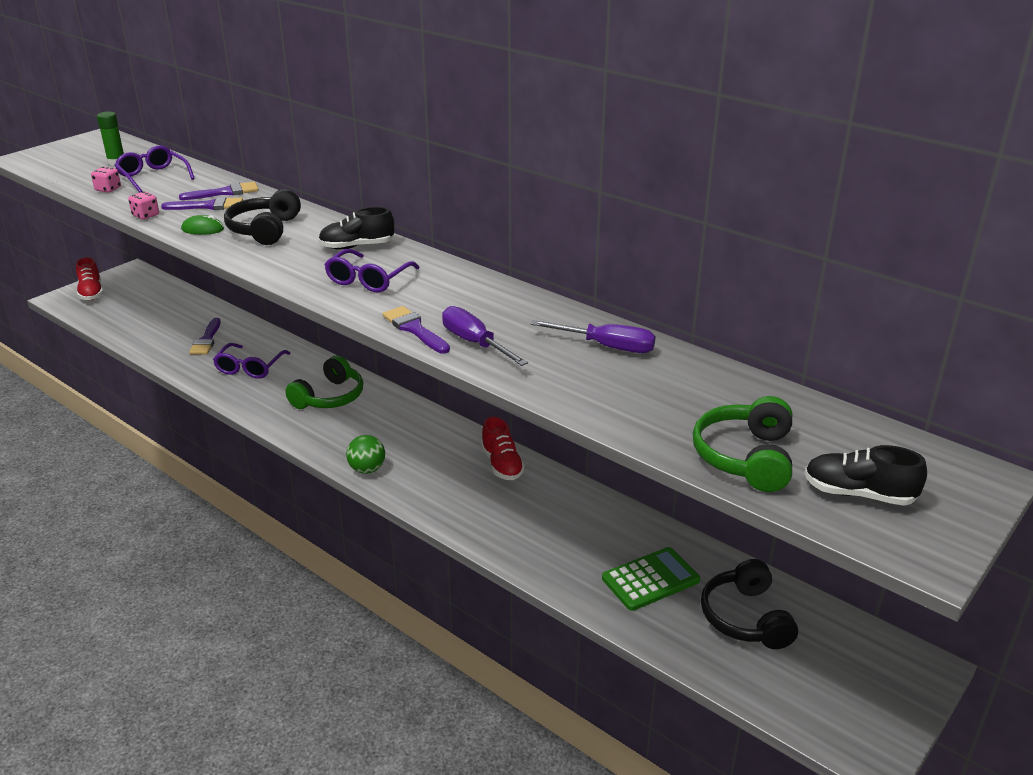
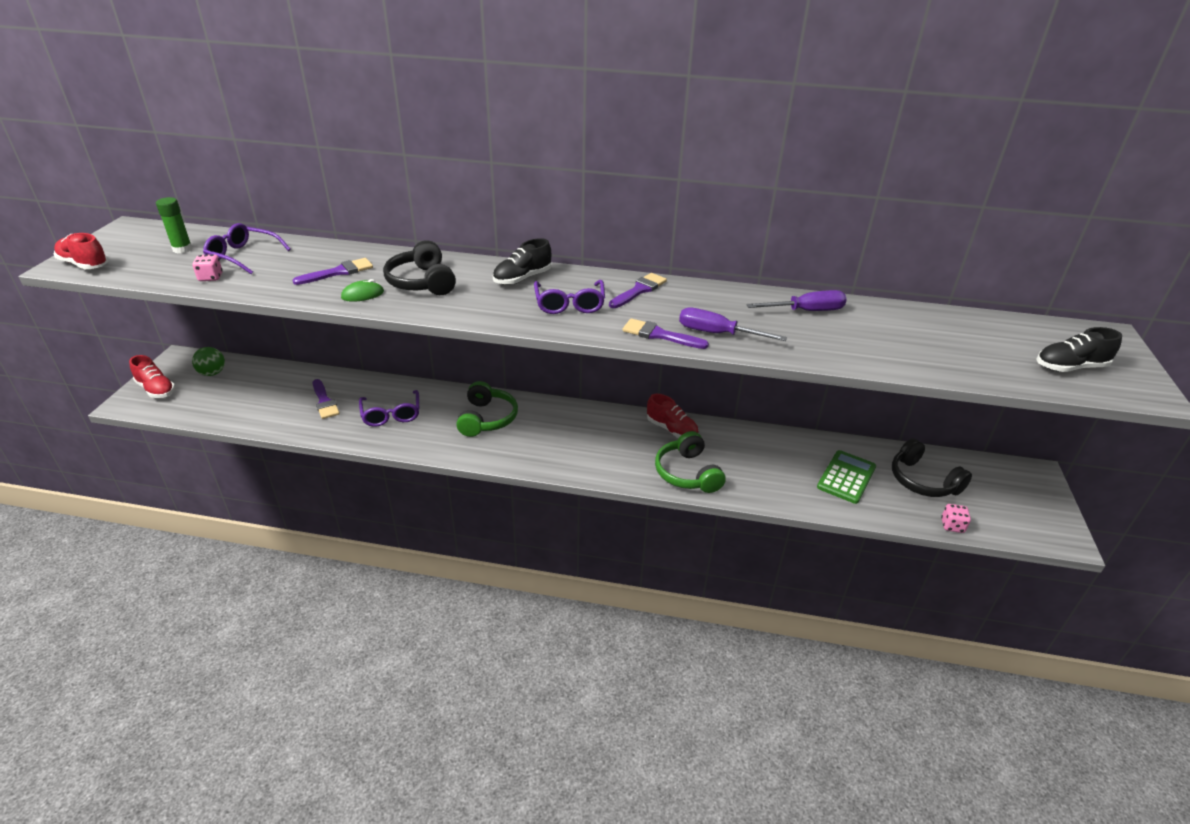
camera: 30 degrees left, 5 degrees up
pink dice [128,192,159,220] -> pink dice moved to [941,504,971,533]
purple brush [179,182,259,200] -> purple brush moved to [609,273,667,308]
green ball [346,435,385,474] -> green ball moved to [192,347,225,376]
green headphones [693,396,792,492] -> green headphones moved to [655,431,726,493]
none -> red shoe [54,233,109,269]

